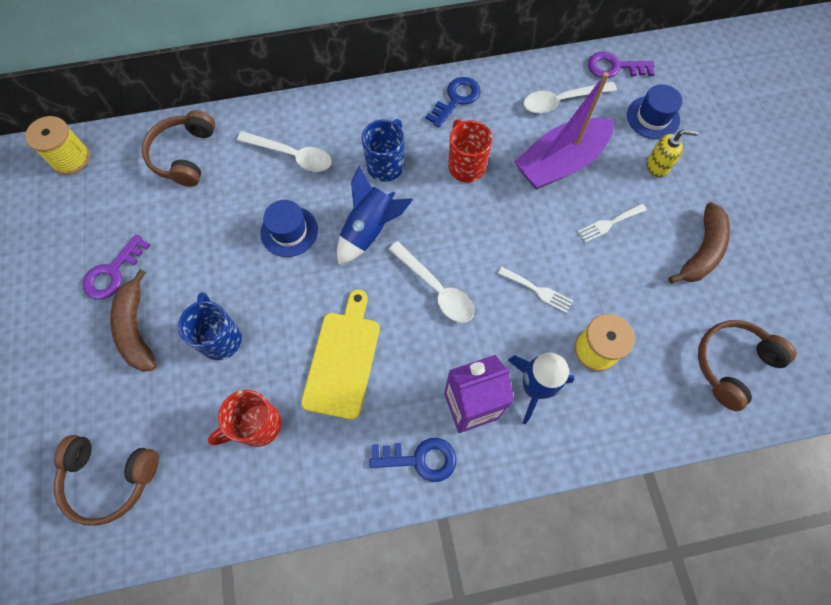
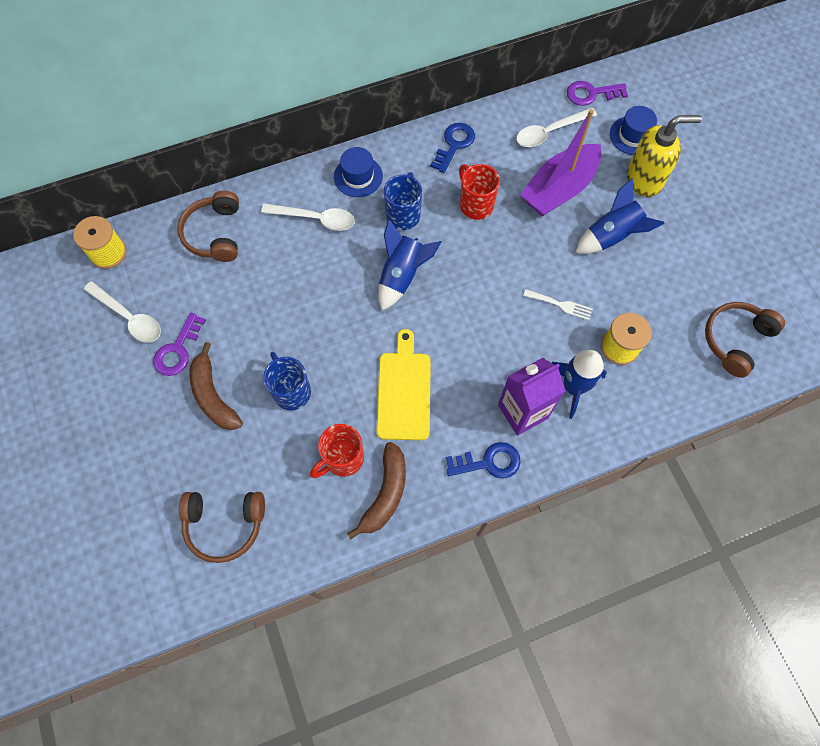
camera: 10 degrees left, 0 degrees up
blue hat [260,200,318,257] -> blue hat moved to [334,147,383,197]
white spoon [388,241,474,323] -> white spoon moved to [84,281,161,343]
white fork [578,204,647,243] -> blue rocket [575,178,665,254]
yellow soap dispenser [647,129,698,178] -> yellow soap dispenser [627,115,702,197], size x1.77
brown banana [668,202,730,284] -> brown banana moved to [347,442,406,540]

